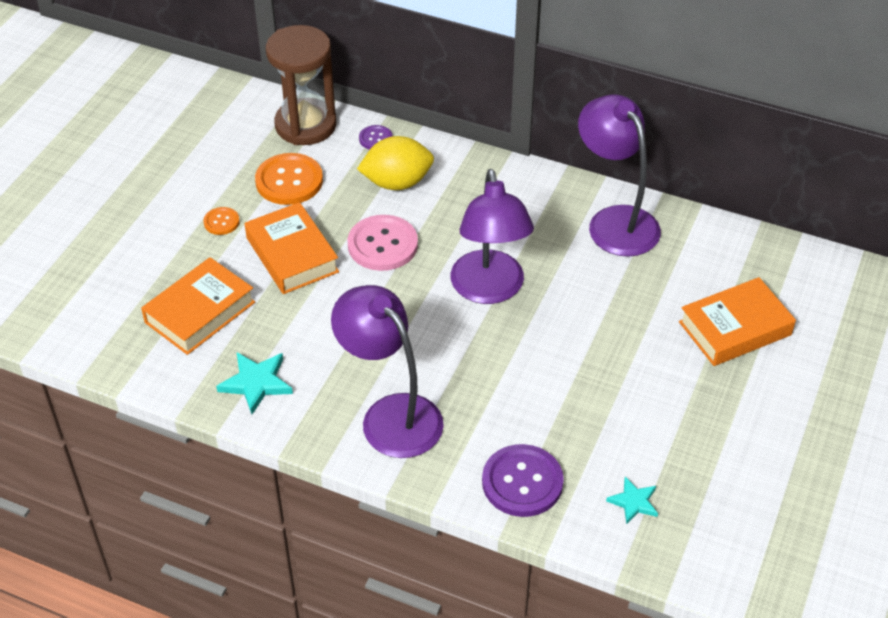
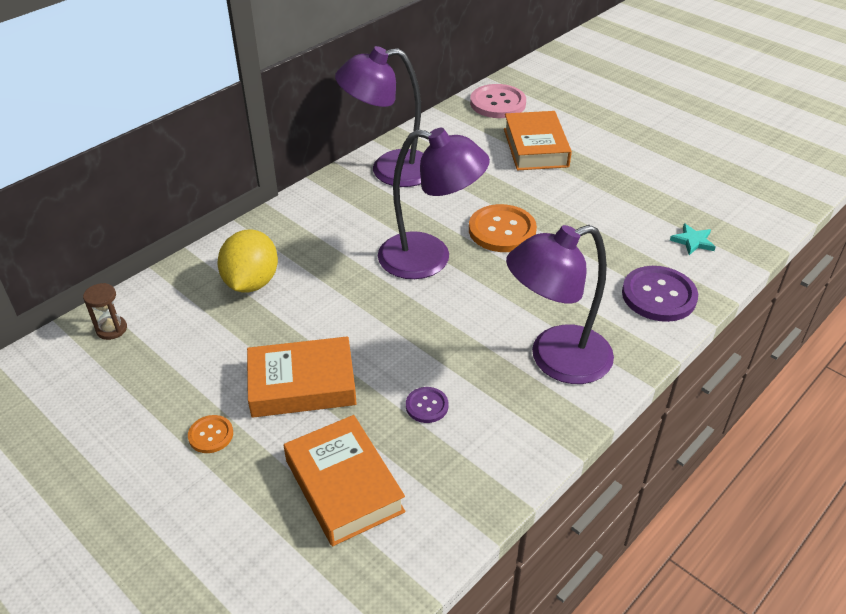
camera: 70 degrees left, 5 degrees down
turquoise star [216,352,293,414] -> none
orange button [255,153,323,205] -> orange button moved to [469,204,537,252]
brown hourglass [266,25,337,145] -> brown hourglass [83,283,127,340], size x0.41
pink button [348,215,418,271] -> pink button moved to [470,84,526,118]
purple button [359,125,393,150] -> purple button moved to [406,387,449,423]

